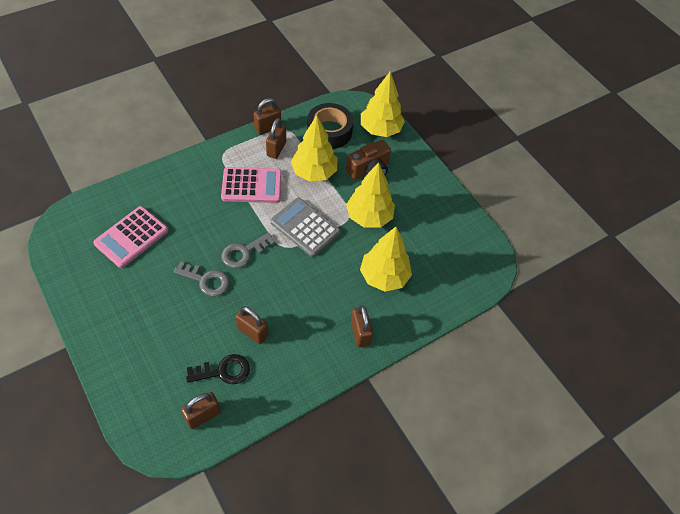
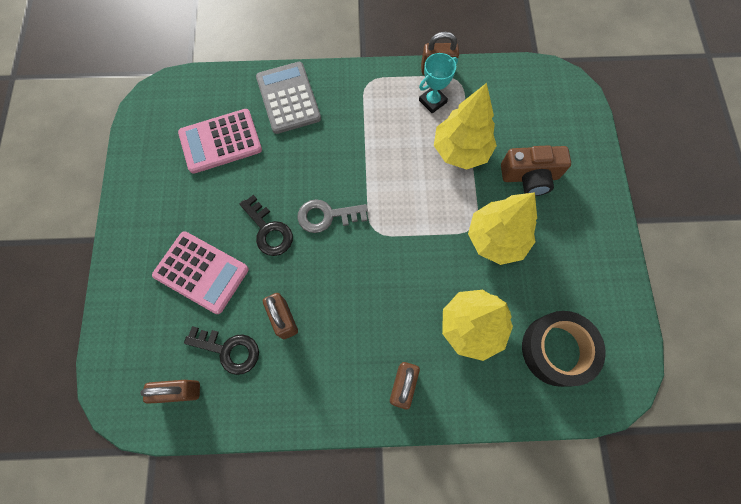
camera: 35 degrees right, 15 degrees up
grey key [173,261,229,296] -> black key [239,195,293,256]
pink calculator [221,167,282,203] -> pink calculator moved to [152,231,249,314]
brown padlock [266,118,286,159] -> turquoise trophy [419,53,458,114]
grey calculator [270,198,340,257] -> grey calculator moved to [256,62,321,134]
black tape [307,103,353,149] -> black tape moved to [522,311,606,387]
yellow tree [361,71,405,137] -> none

